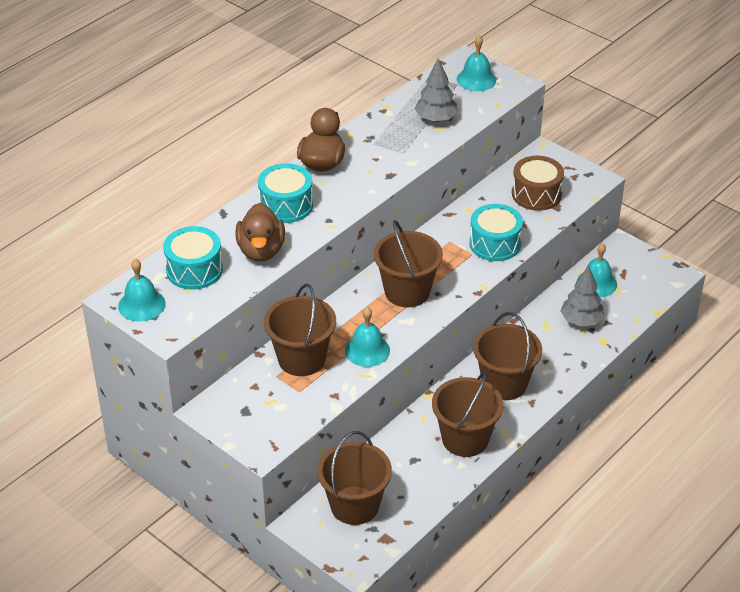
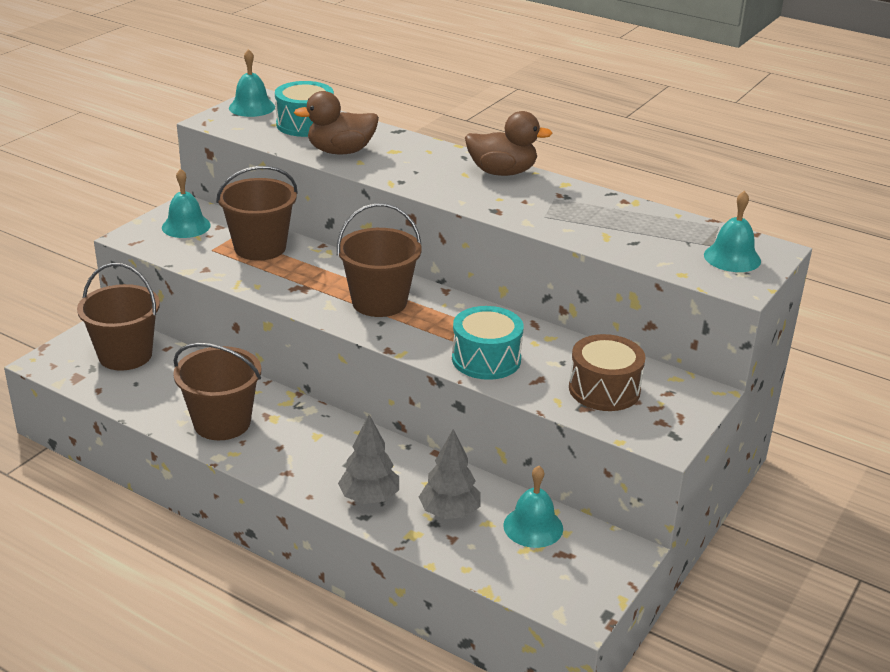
camera: 80 degrees right, 10 degrees down
turquoise drum [258,163,313,223] -> none
turquoise bell [345,307,390,367] -> turquoise bell moved to [162,169,211,238]
grey tree [415,58,458,122] -> grey tree moved to [338,415,399,504]
brown bucket [473,312,542,400] -> none

